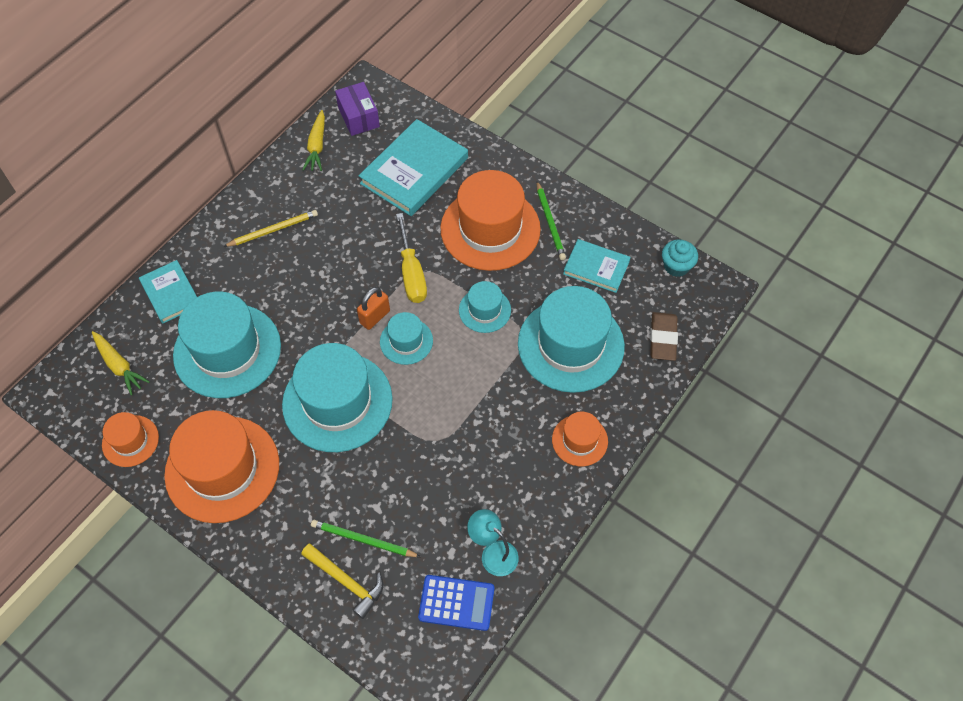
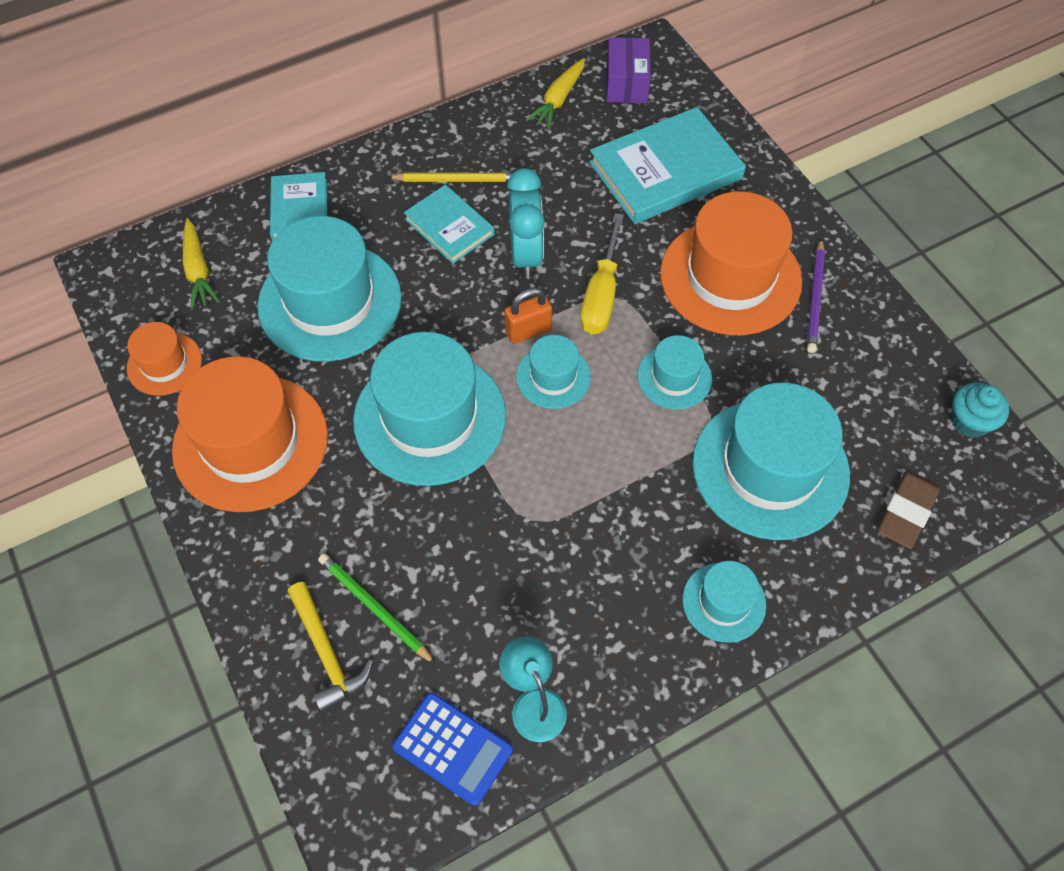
camera: 25 degrees right, 0 degrees up
green pencil [537,181,566,260] -> purple pencil [807,238,825,353]
orange hat [552,412,608,466] -> turquoise hat [682,561,766,643]
turquoise book [563,239,631,293] -> turquoise book moved to [404,185,495,264]
none -> turquoise clock [507,168,545,278]

